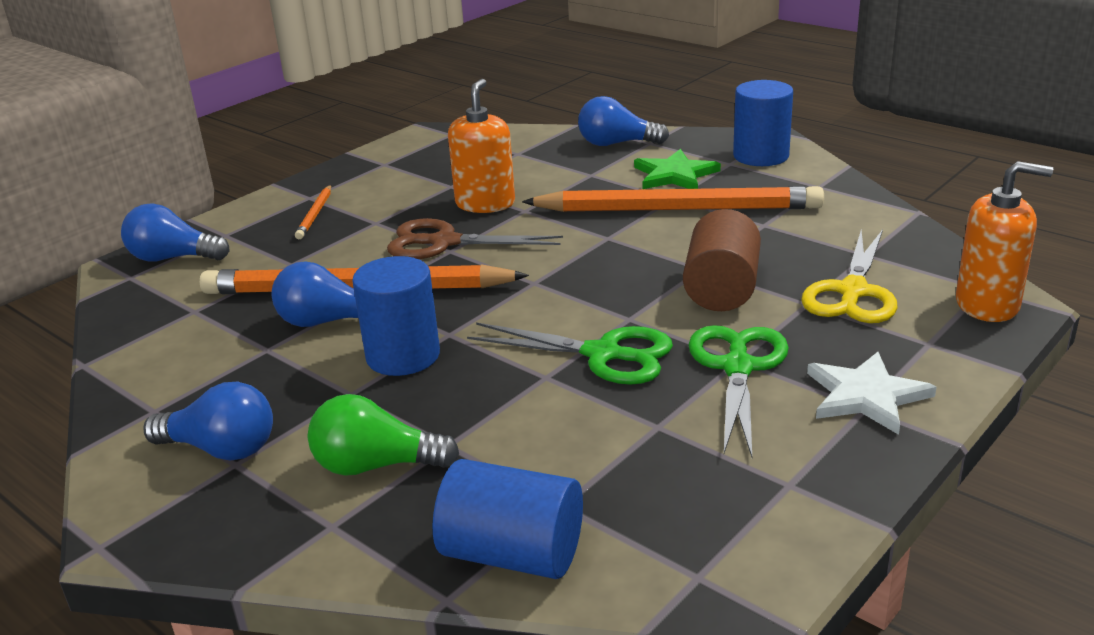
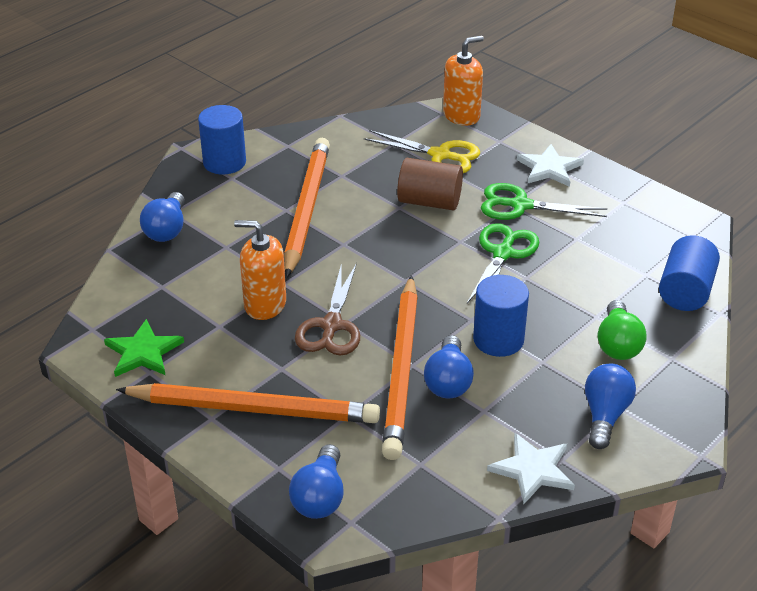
camera: 90 degrees left, 10 degrees up
orange pencil [295,185,331,239] -> orange pencil [116,383,380,423], size x2.44
green star [634,149,721,189] -> green star moved to [104,319,184,377]
orange soap dispenser [956,161,1053,322] -> orange soap dispenser turned 45 degrees clockwise [443,36,484,126]
none -> white star [487,433,575,504]

